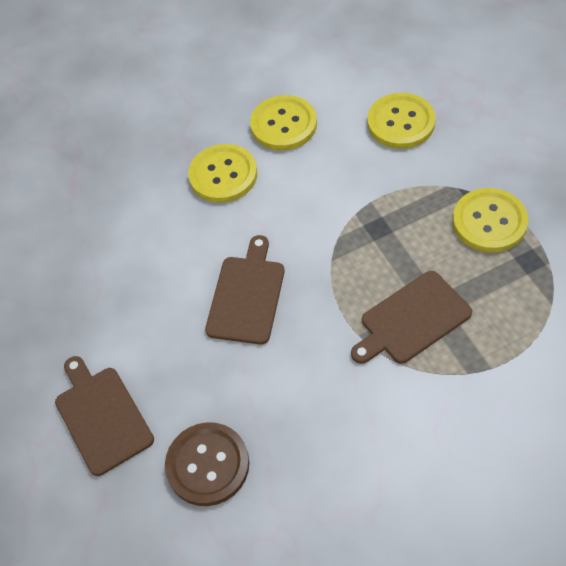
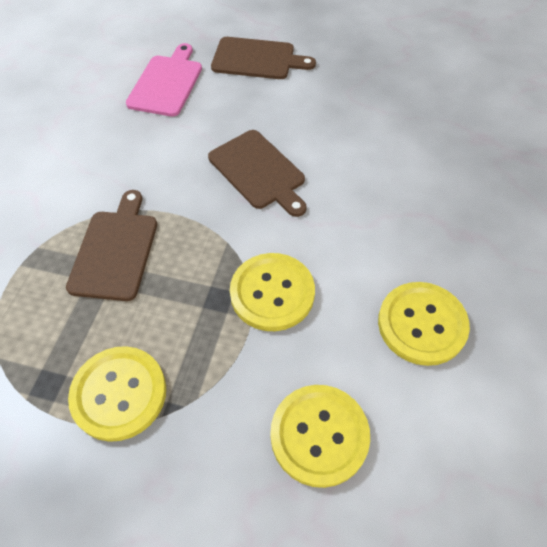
camera: 125 degrees right, 0 degrees up
brown button [165,422,249,506] -> pink cutting board [126,43,202,117]
yellow button [188,144,257,203] -> yellow button moved to [230,253,315,331]

